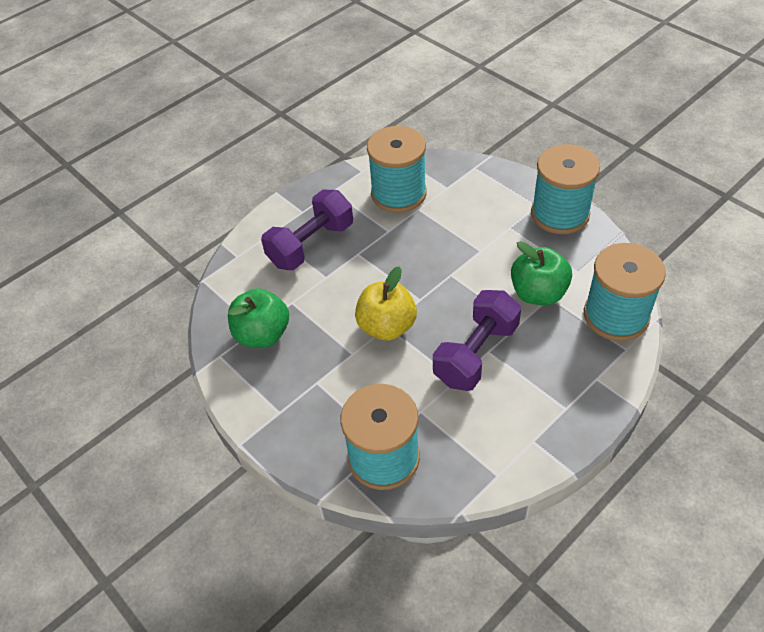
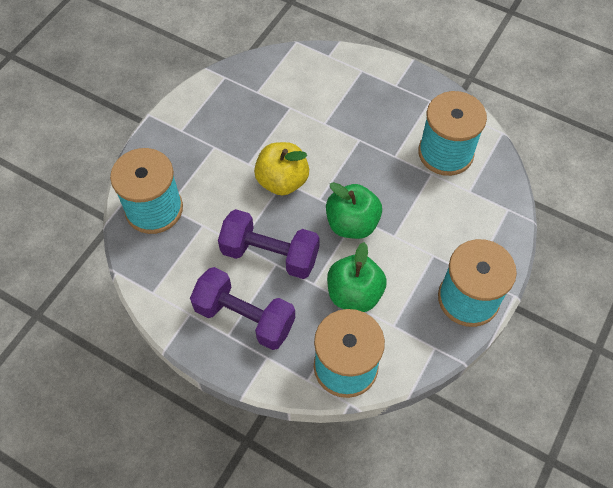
camera: 70 degrees right, 10 degrees up
green apple [228,288,289,348] -> green apple moved to [326,182,382,239]
purple dumbbell [261,190,353,270] -> purple dumbbell moved to [190,267,295,350]

